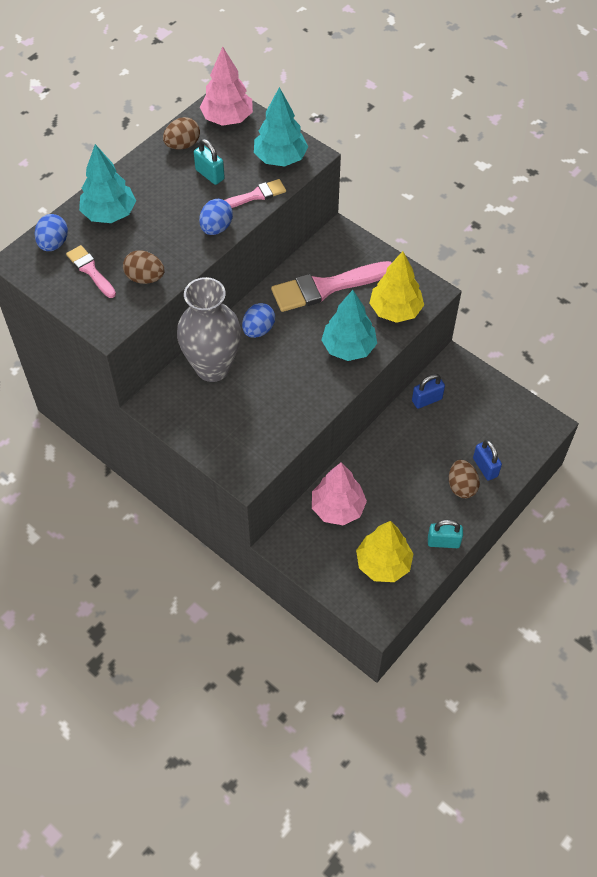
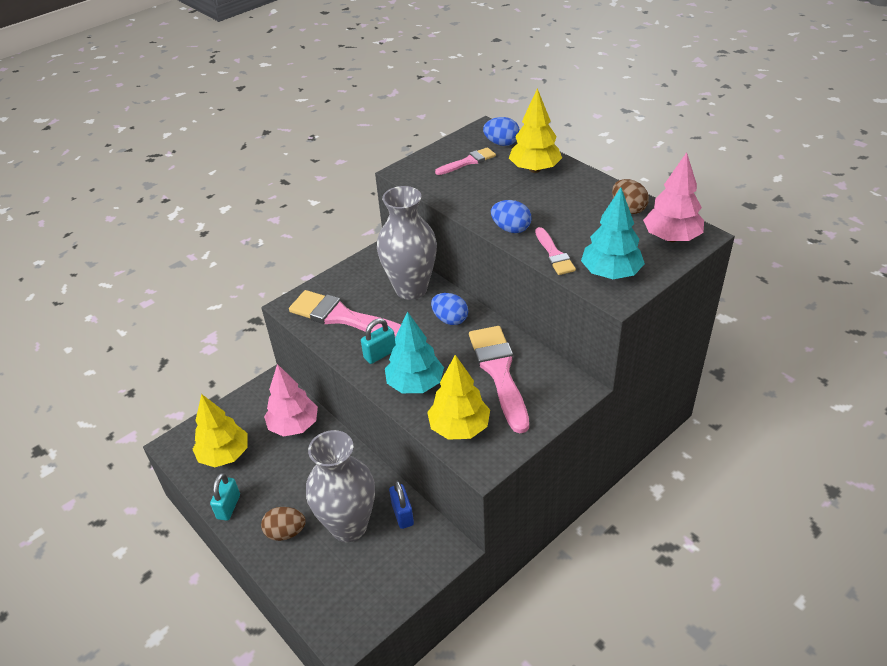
camera: 100 degrees right, 15 degrees down
turquoise tree [79,144,136,223] -> yellow tree [509,88,562,173]
brown egg [123,250,165,284] -> none
turquoise padlock [194,139,225,185] -> turquoise padlock moved to [361,318,396,364]
blue padlock [473,440,502,481] -> none
none -> pink brush [289,290,401,337]
none -> grey vase [306,430,375,542]

